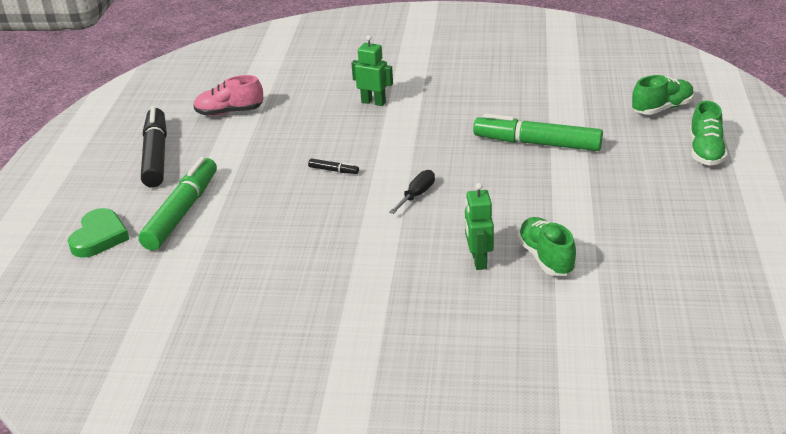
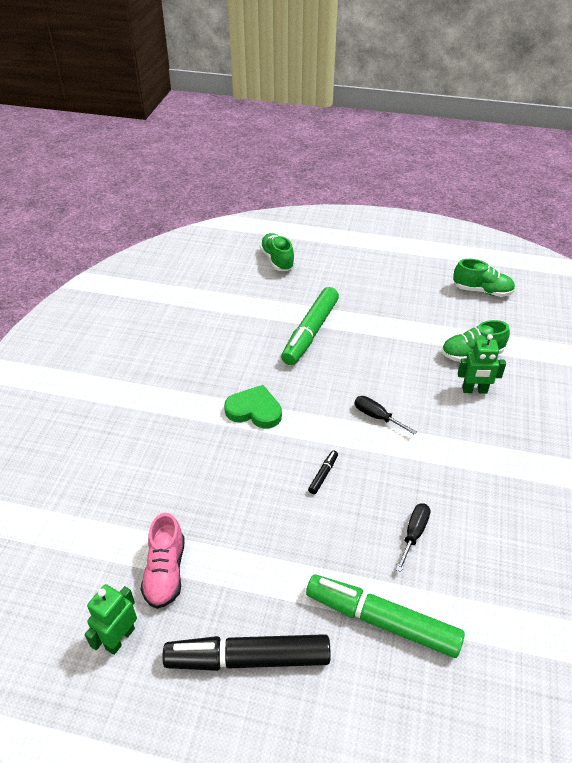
camera: 85 degrees left, 10 degrees up
green heart [68,208,129,258] -> green heart moved to [224,385,282,429]
green robot [351,35,393,106] -> green robot moved to [85,584,137,655]
green shoe [690,101,728,166] -> green shoe moved to [453,259,515,297]
none -> black screwdriver [396,503,431,572]

